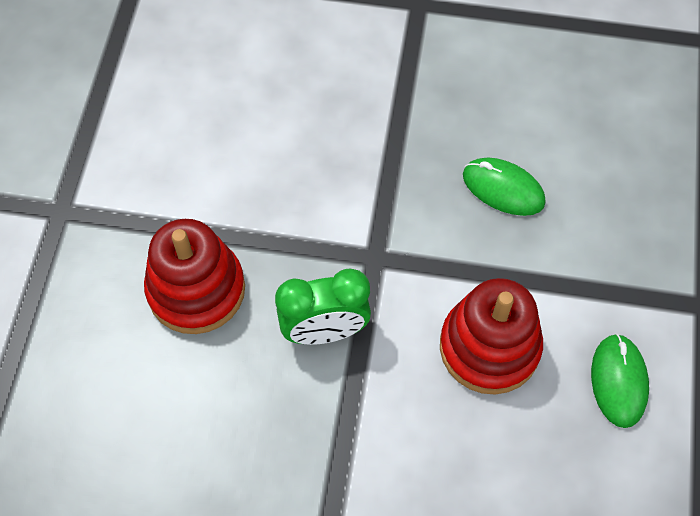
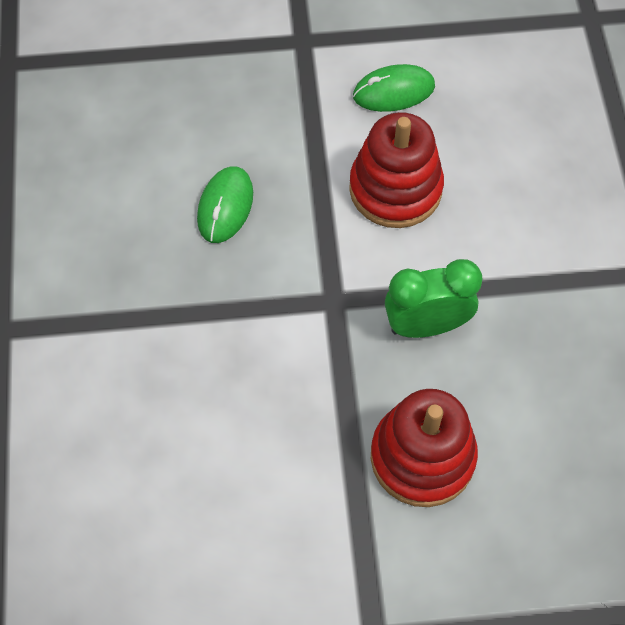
camera: 105 degrees left, 0 degrees up
green clock [275,268,371,345] -> green clock turned 75 degrees counterclockwise [385,259,483,338]

